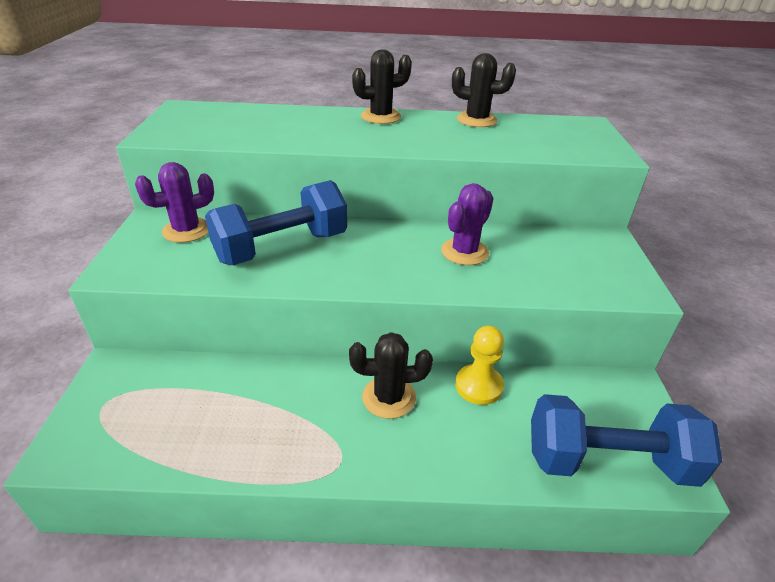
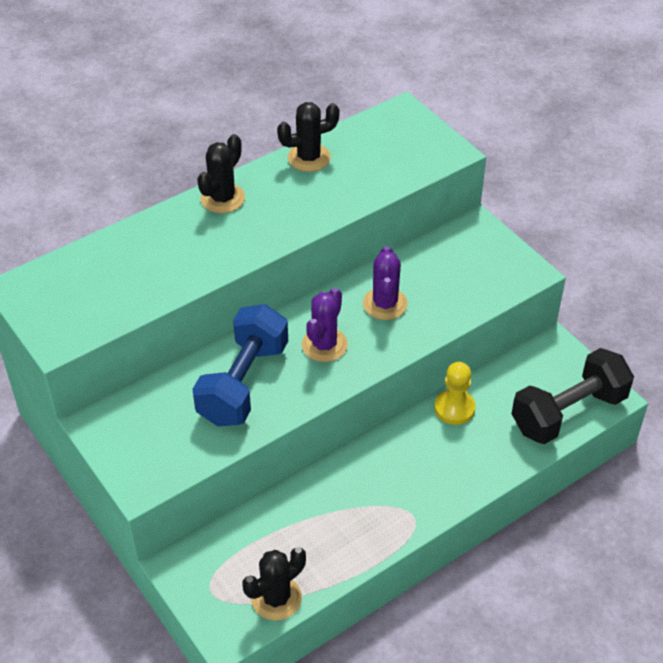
camera: 35 degrees left, 10 degrees up
purple cactus [135,162,214,243] -> purple cactus moved to [302,288,348,362]
black cactus [349,332,433,419] -> black cactus moved to [242,547,306,620]
blue dumbbell [531,394,722,487] -> black dumbbell [512,348,634,444]

